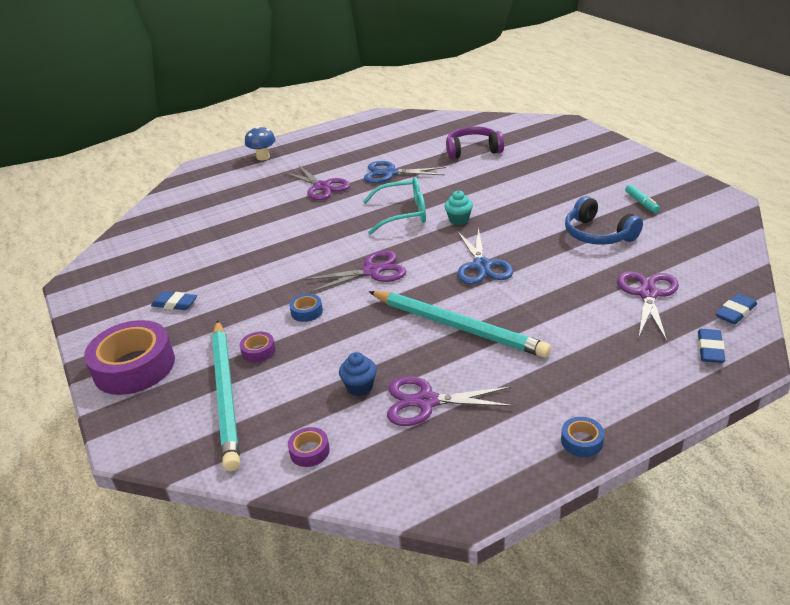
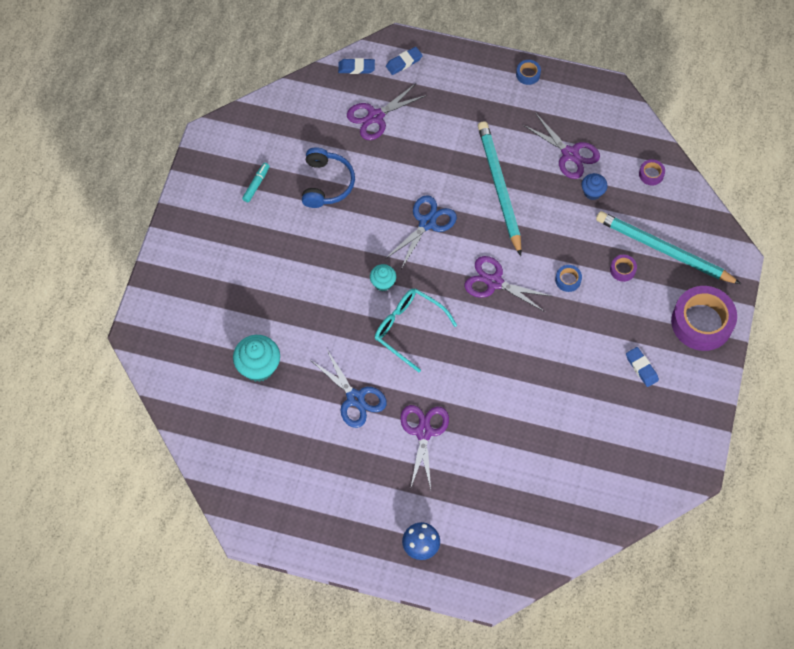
camera: 140 degrees left, 30 degrees up
turquoise pencil [212,320,240,471] -> turquoise pencil turned 90 degrees counterclockwise [596,211,741,284]
purple headphones [446,126,504,159] -> turquoise cupcake [233,335,280,382]

